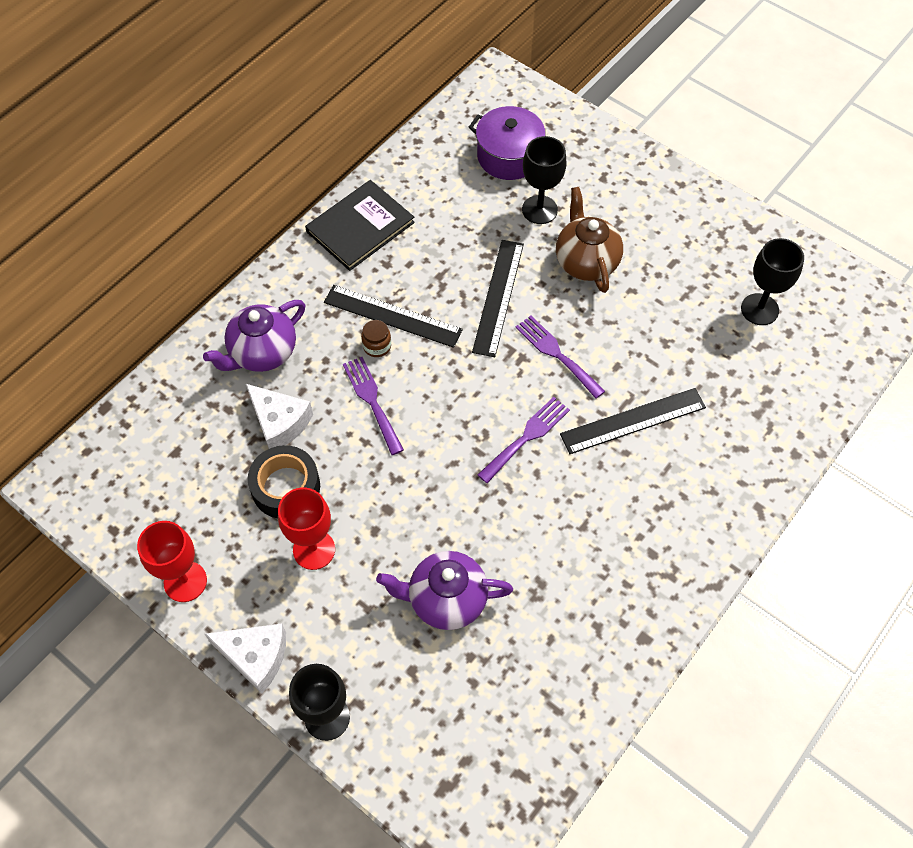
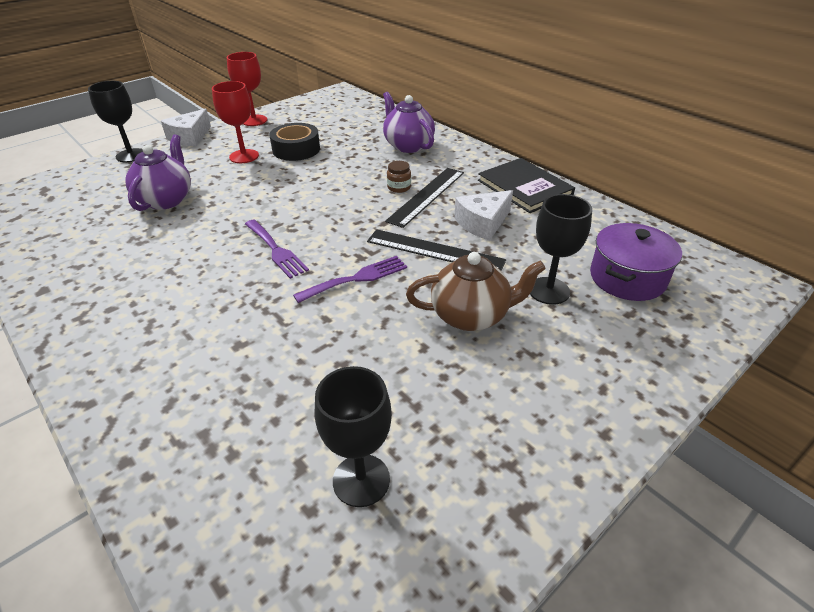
camera: 100 degrees right, 20 degrees down
white cheese [246,384,313,449] -> white cheese moved to [454,190,513,241]
purple fork [343,357,404,455] -> none
black ruler [560,388,706,454] -> none

